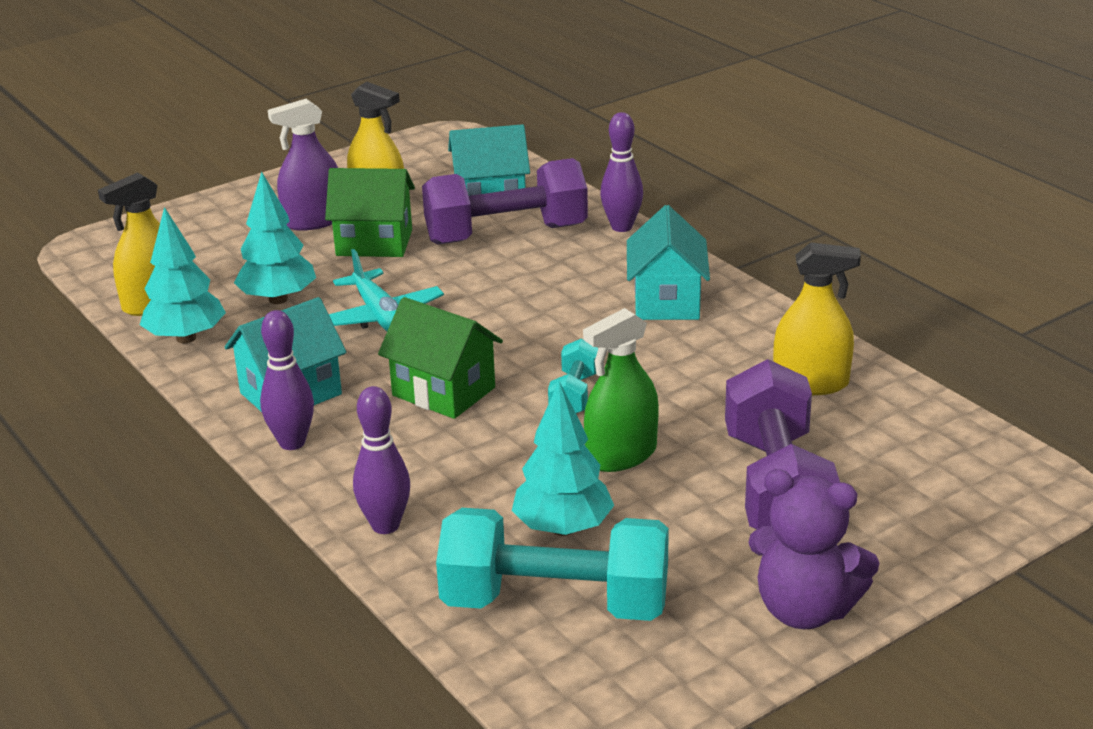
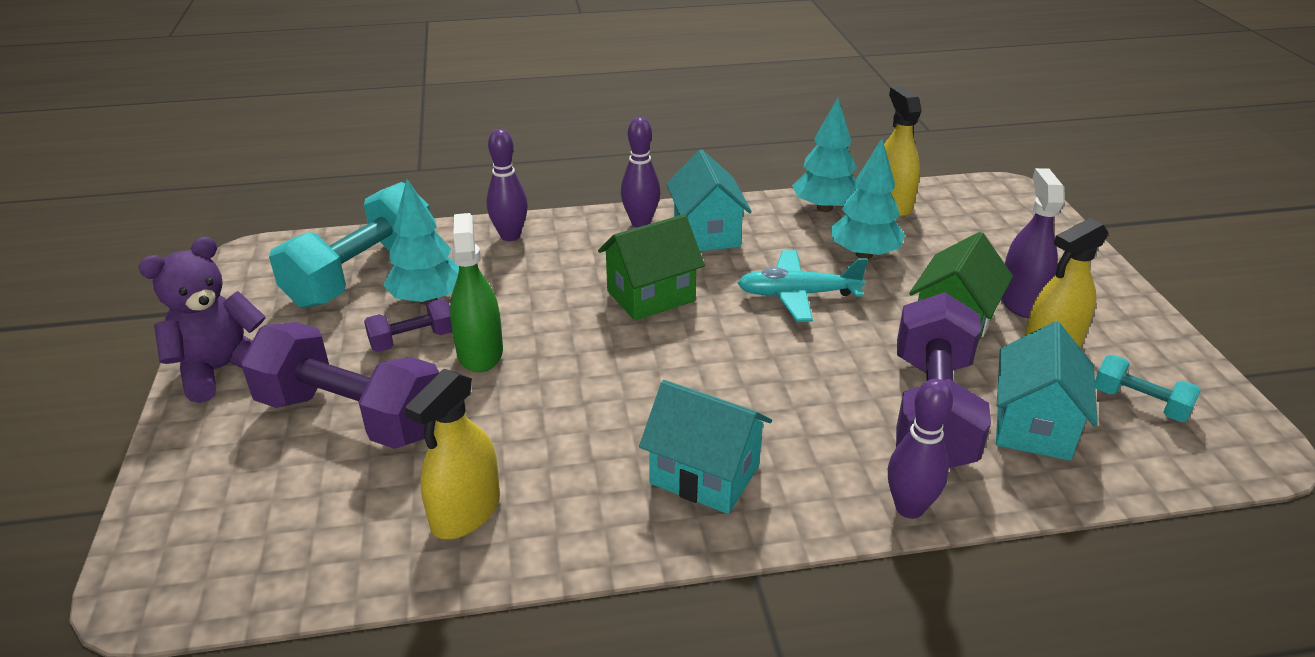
camera: 115 degrees right, 5 degrees up
turquoise dumbbell [548,338,598,414] -> turquoise dumbbell moved to [1095,355,1201,422]
none -> purple dumbbell [364,299,452,352]

